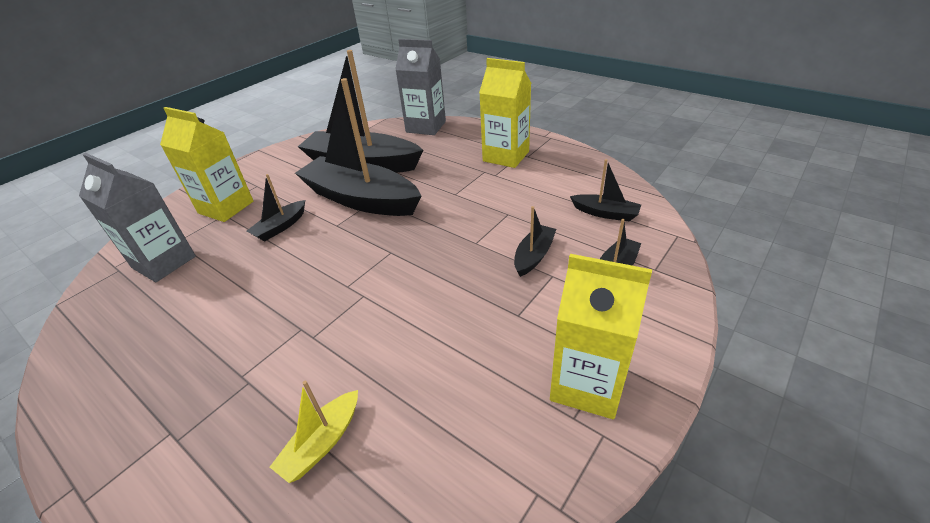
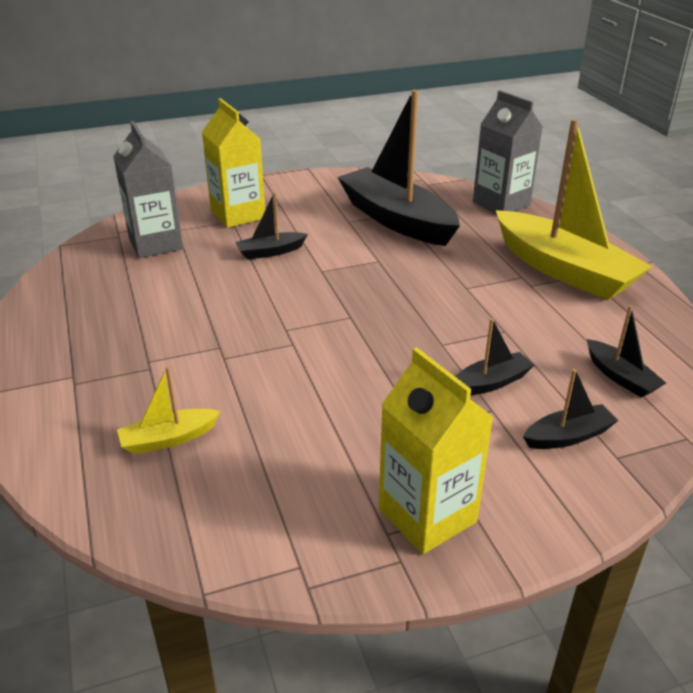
camera: 30 degrees right, 5 degrees down
black boat [295,78,421,216] -> none
yellow carton [479,58,531,168] -> yellow boat [496,119,653,300]

